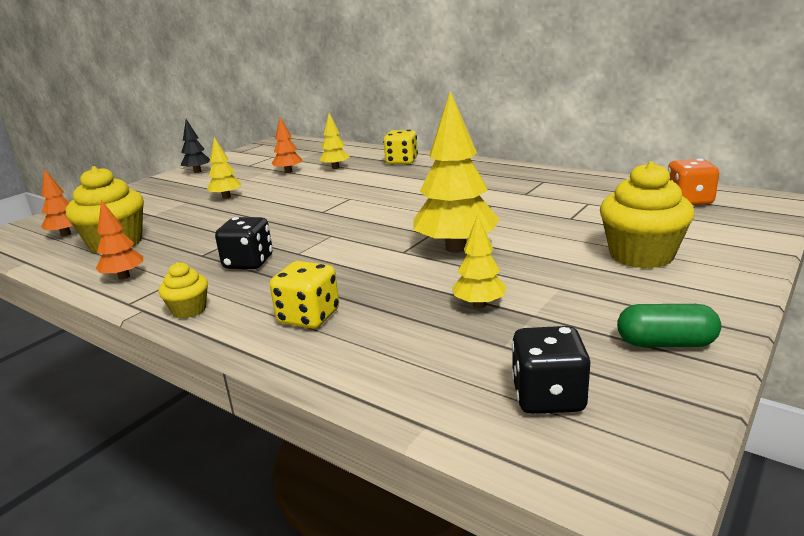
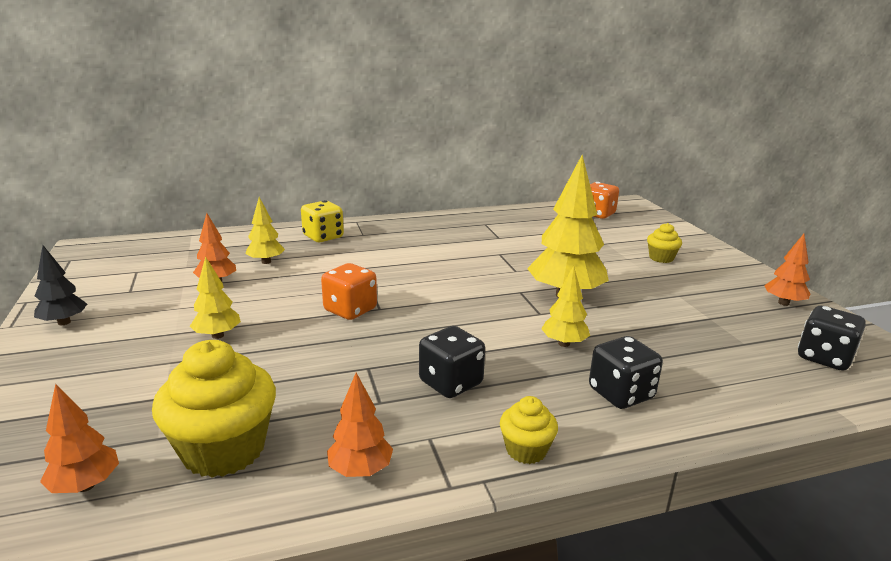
camera: 55 degrees left, 0 degrees up
yellow dice [270,261,339,329] -> black dice [589,336,663,409]
yellow tree [452,215,507,308] -> yellow tree moved to [541,266,590,347]
yellow cupcake [600,161,695,269] -> yellow cupcake [647,223,682,263], size x0.52
green capsule [617,304,721,347] -> orange tree [764,234,811,306]
none -> orange dice [321,263,377,320]

